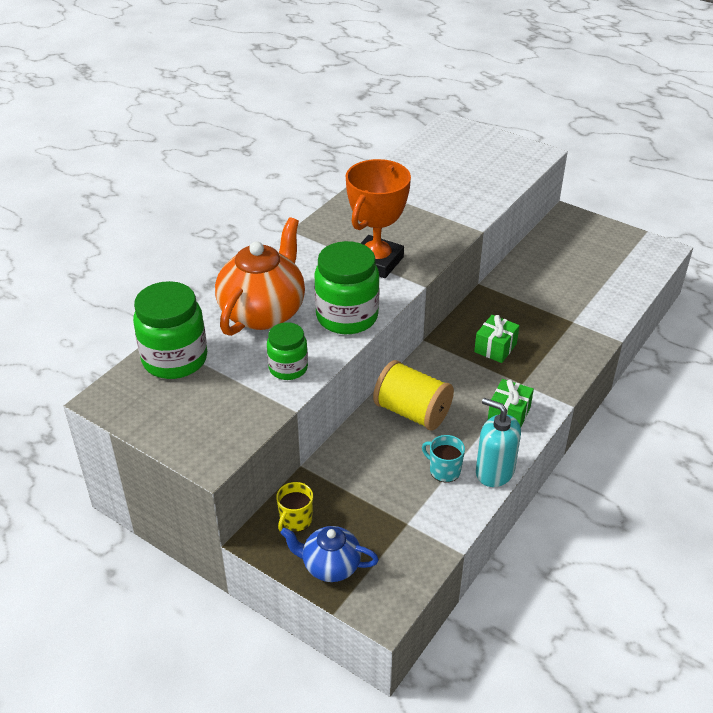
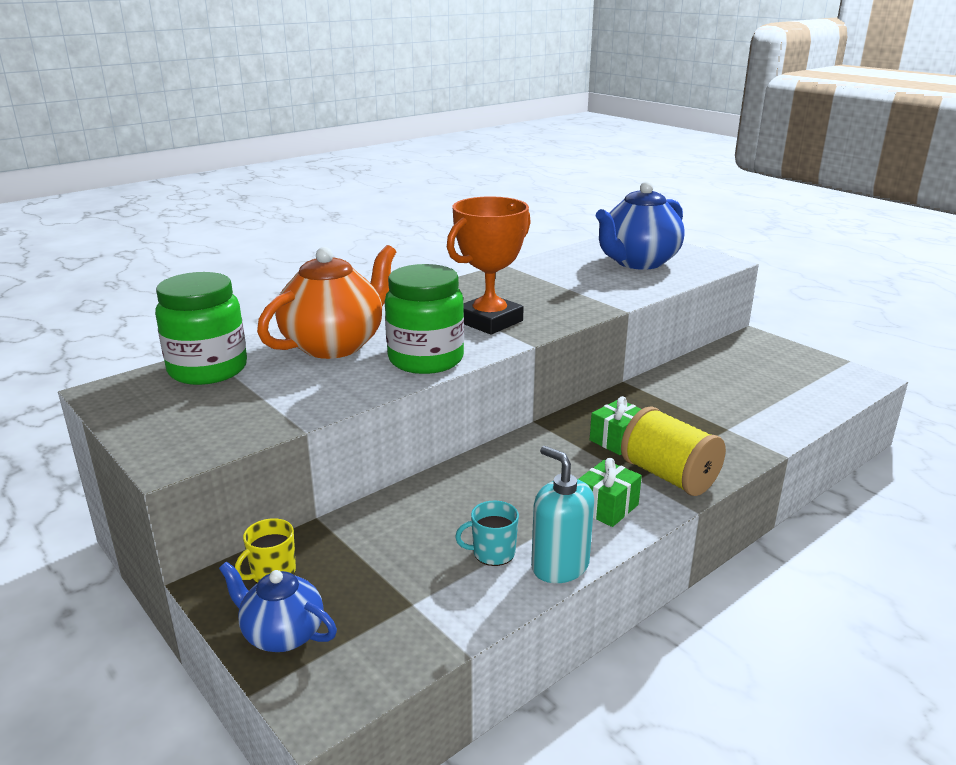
camera: 15 degrees right, 15 degrees down
green jar [267,322,308,380] -> none
yellow spool [373,360,454,431] -> yellow spool moved to [621,407,726,496]
turquoise mug [422,435,465,482] -> turquoise mug turned 60 degrees counterclockwise [455,501,519,566]
none -> blue teapot [596,181,684,270]

